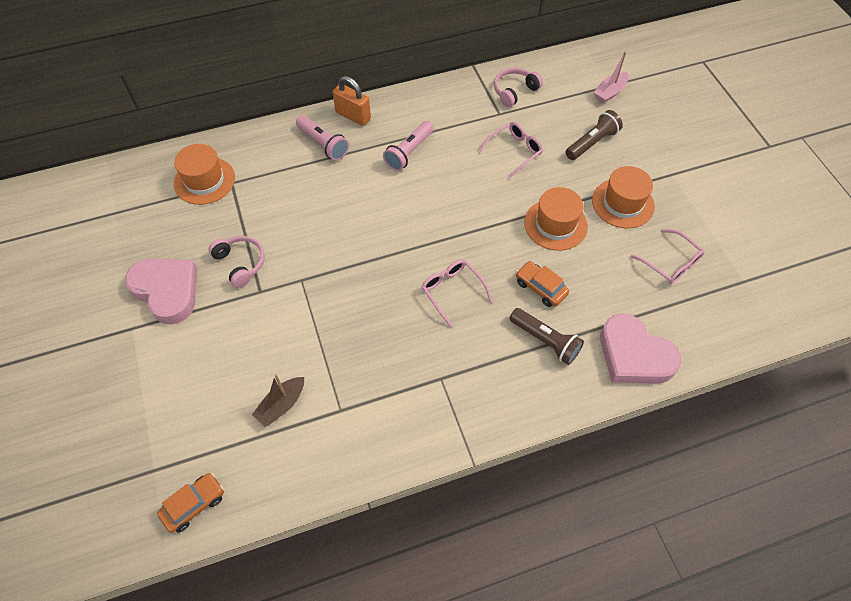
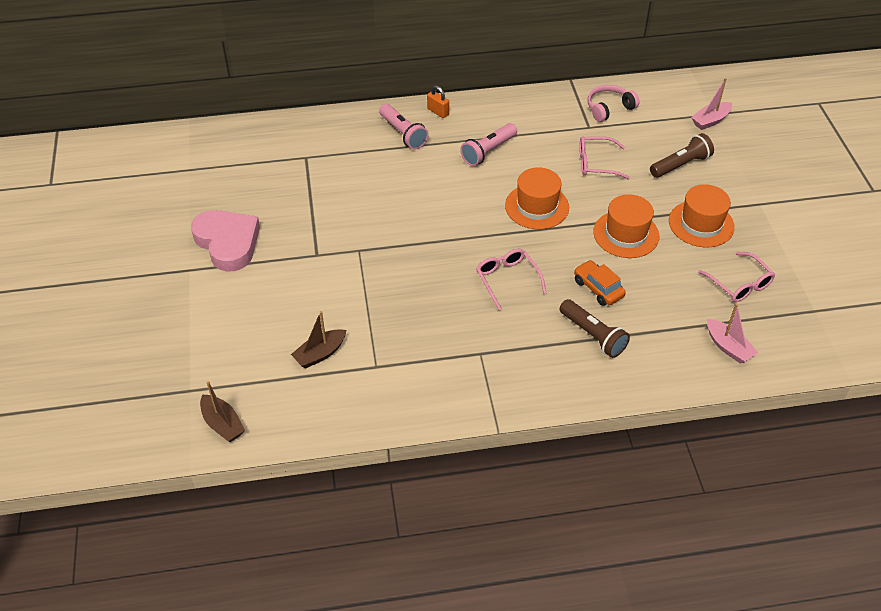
camera: 10 degrees right, 10 degrees down
orange car [157,473,224,533] -> brown boat [200,381,245,442]
orange hat [174,144,235,205] -> orange hat moved to [505,167,569,229]
pink headphones [208,236,265,288] -> none
orange padlock [333,76,371,126] -> orange padlock [427,85,449,118], size x0.63
pink glasses [478,122,543,178] -> pink glasses turned 150 degrees counterclockwise [579,136,630,179]
pink heart [600,313,681,384] -> none
none -> pink boat [707,303,758,364]

